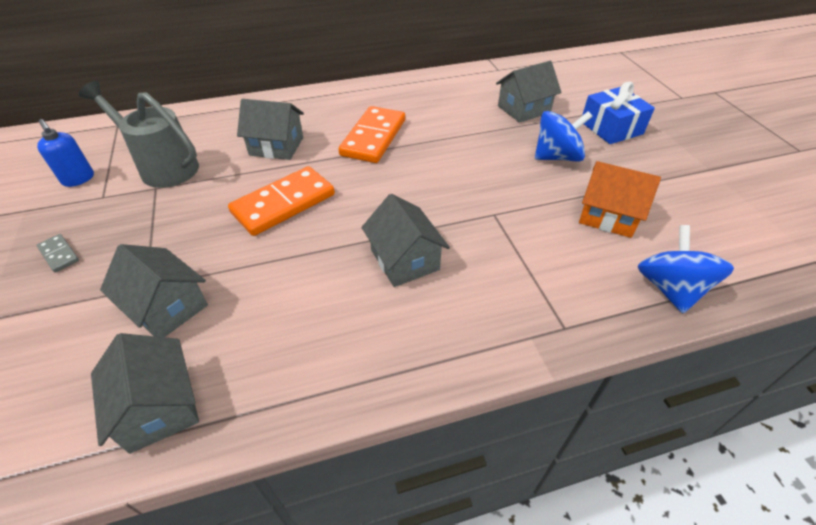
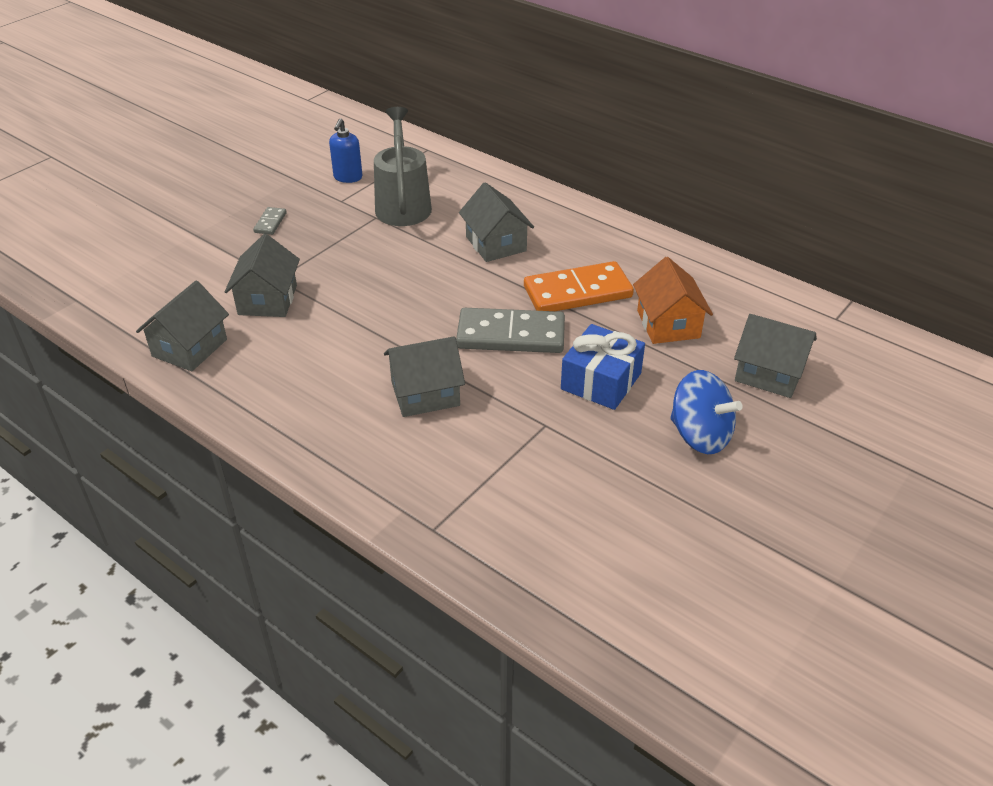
camera: 55 degrees right, 5 degrees down
orange domino [228,166,335,236] -> none
grey house [362,194,450,287] -> grey house turned 45 degrees clockwise [384,336,465,417]
orange house [579,161,661,238] -> orange house moved to [633,257,713,344]
blue gift [582,82,655,144] -> blue gift moved to [561,324,645,410]
blue spinning top [637,225,734,313] -> none
none -> grey domino [456,308,565,353]

